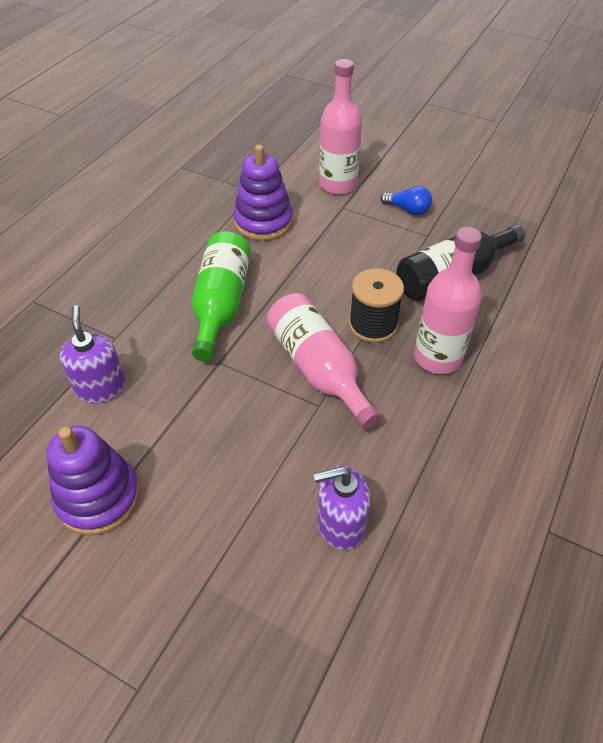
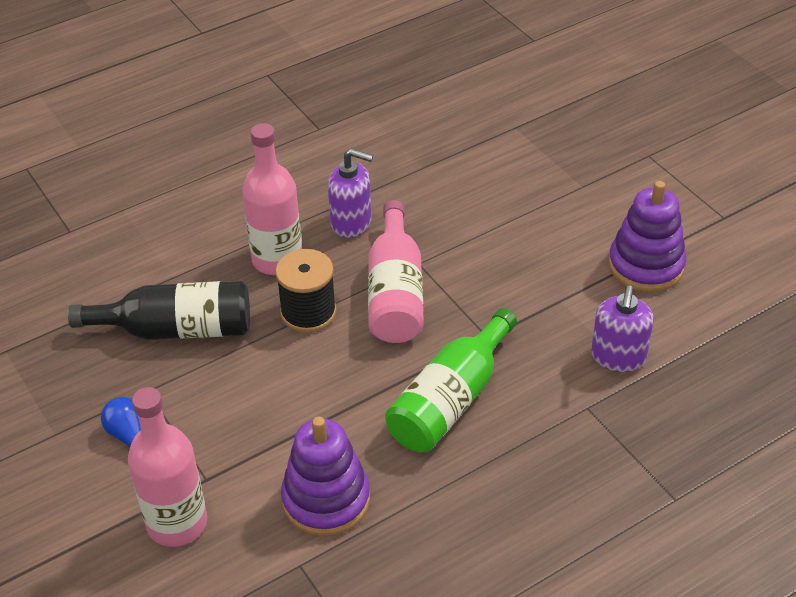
camera: 150 degrees left, 5 degrees down
purple soap dispenser [313,466,370,550] -> purple soap dispenser moved to [328,149,373,238]

